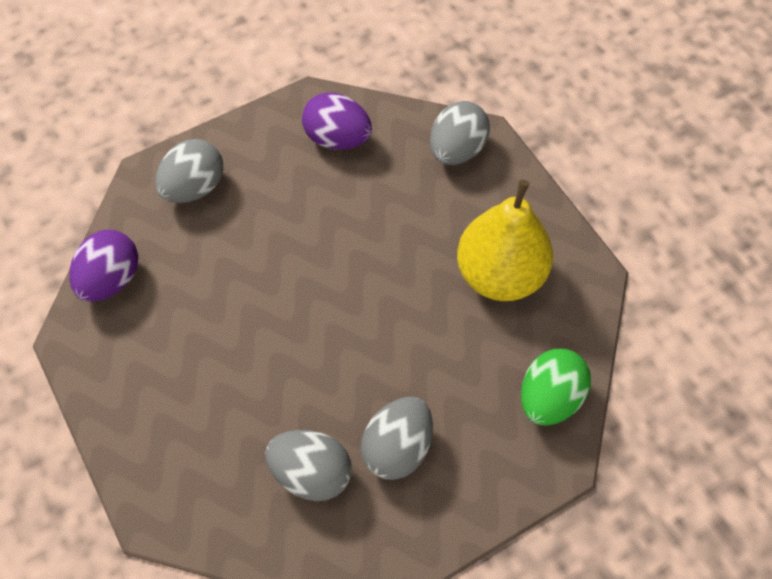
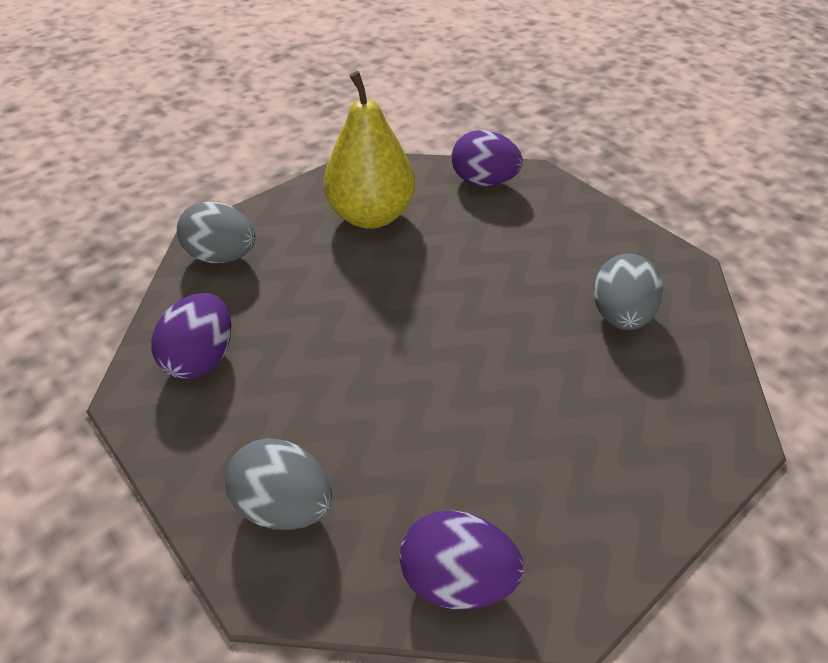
camera: 100 degrees left, 15 degrees down
grey egg [361,397,433,480] -> none
green egg [521,349,591,426] -> purple egg [451,130,523,186]

